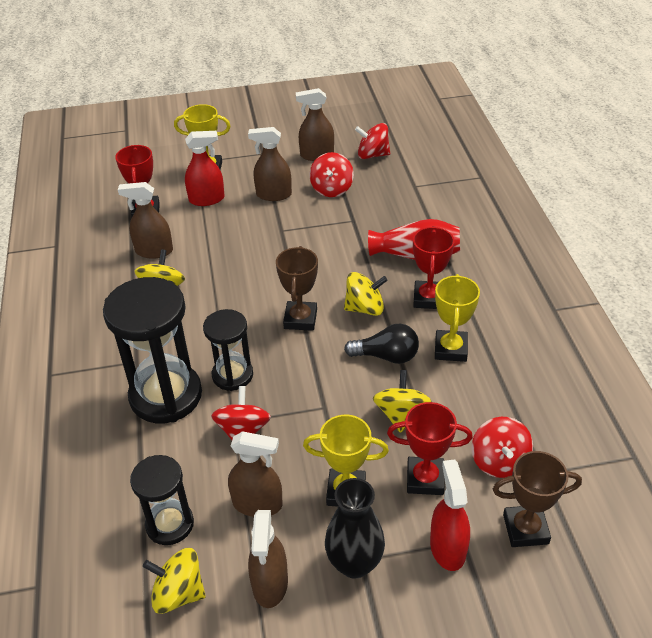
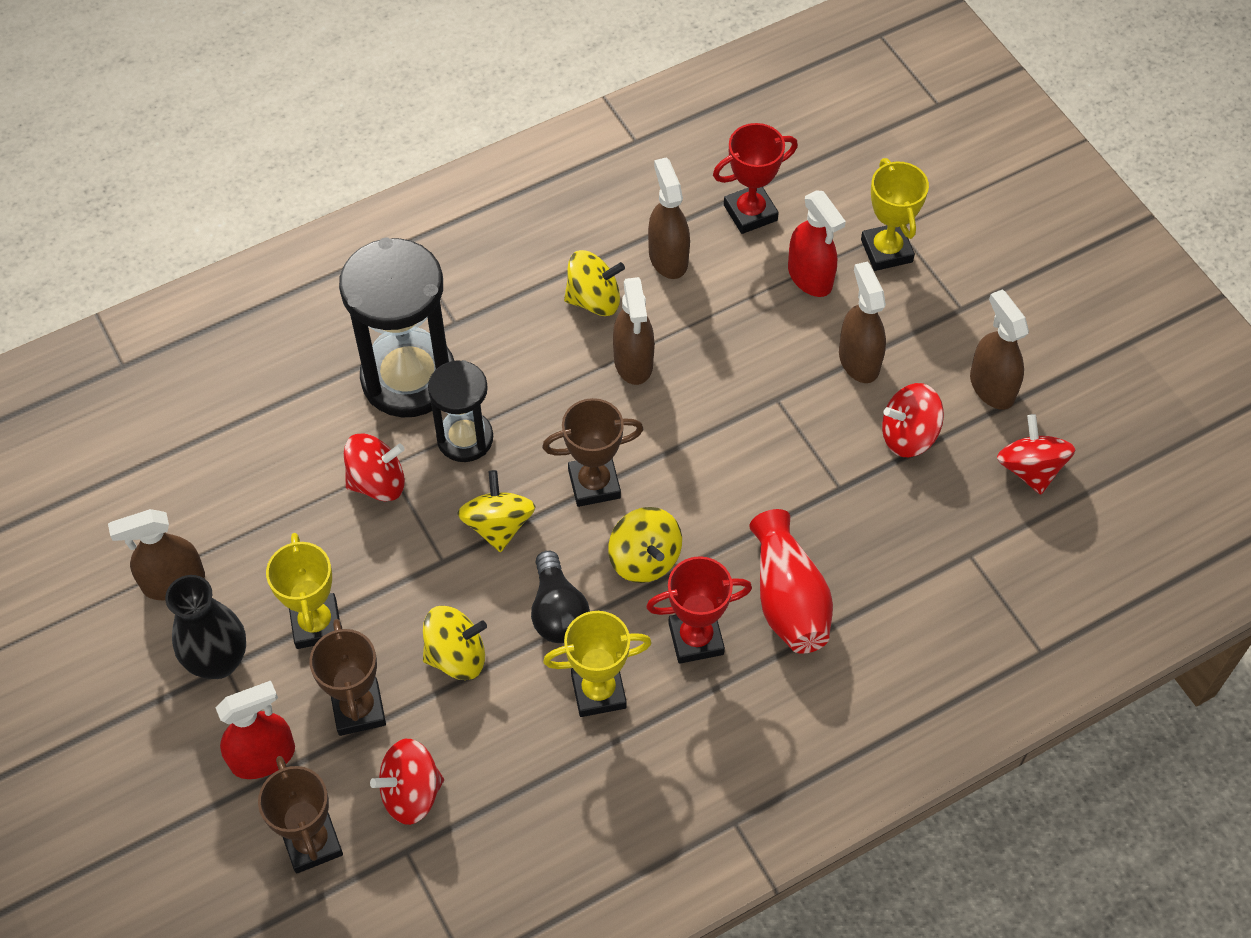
camera: 70 degrees right, 15 degrees up
black hourglass [130,455,194,545] -> none
yellow spinning top [143,548,206,614] -> yellow spinning top moved to [457,470,536,552]
brown spray bottle [228,431,283,517] -> brown spray bottle moved to [613,277,655,385]
red trophy [387,402,473,495] -> brown trophy [309,619,386,736]

